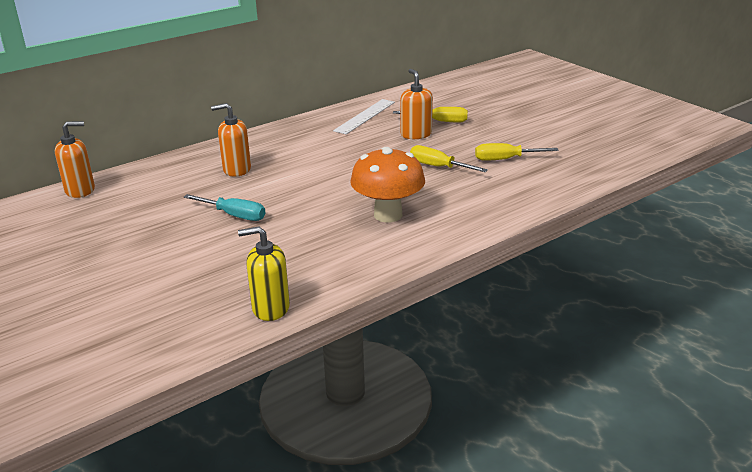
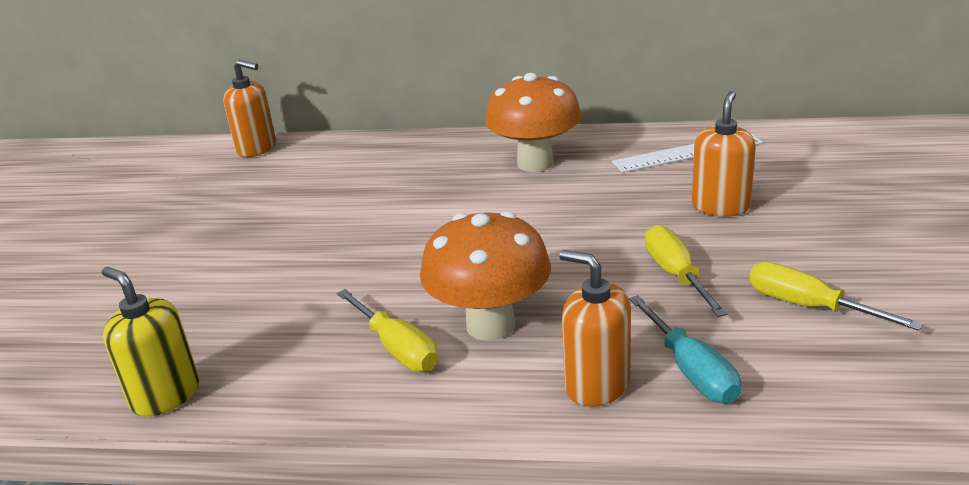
camera: 45 degrees right, 0 degrees up
turquoise screwdriver [184,194,265,221] -> turquoise screwdriver moved to [629,295,741,403]
orange soap dispenser [211,103,251,177] -> orange soap dispenser moved to [559,250,631,407]
yellow screwdriver [393,107,468,123] -> yellow screwdriver moved to [337,289,439,372]
none -> orange mushroom [485,73,582,172]

